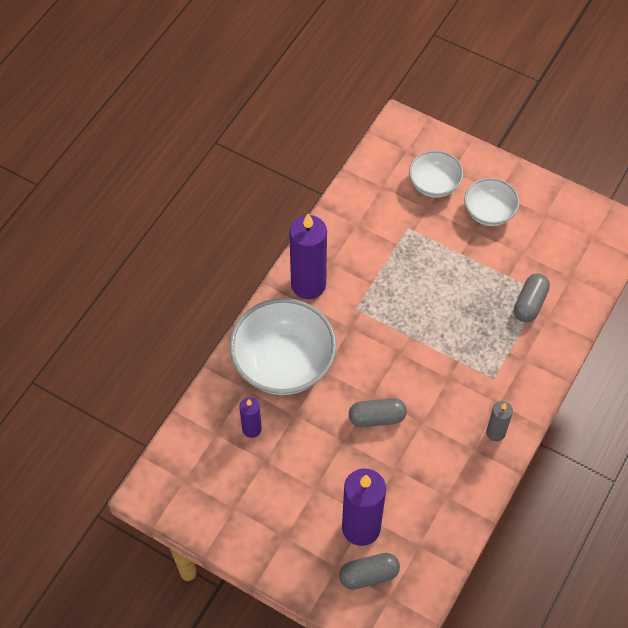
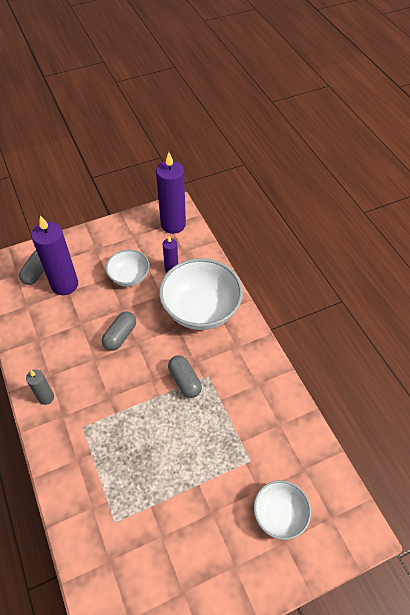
camera: 125 degrees right, 5 degrees down
purple candle [289,214,327,299] -> purple candle moved to [156,152,186,234]
white bowl [464,178,519,226] -> white bowl moved to [106,249,150,287]
grey capsule [514,273,550,322] -> grey capsule moved to [168,355,202,398]

